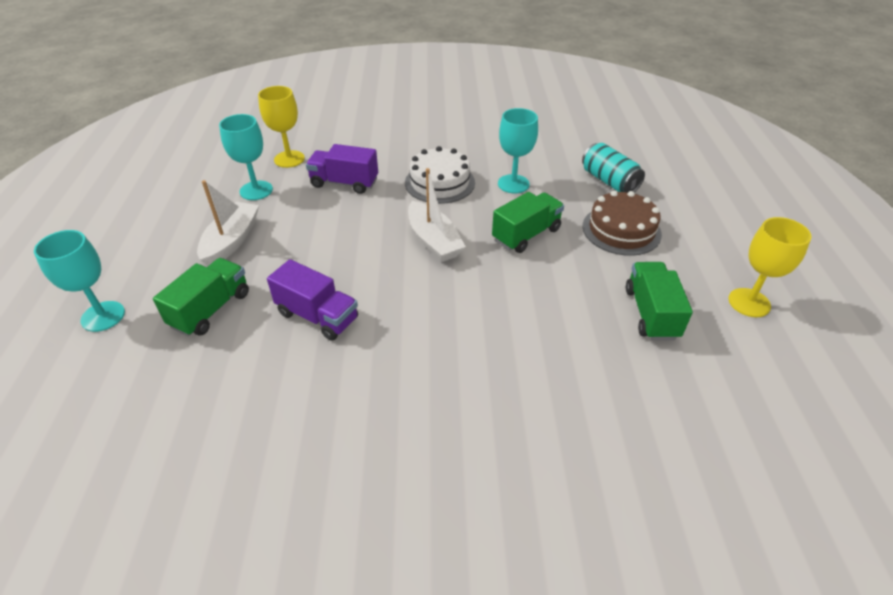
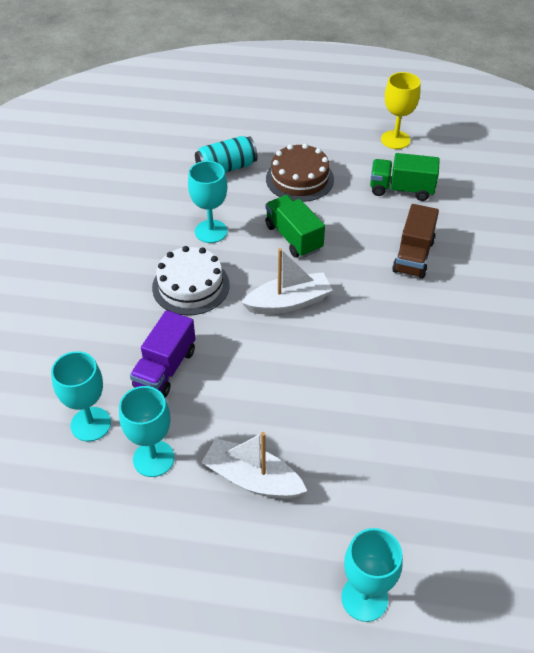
camera: 80 degrees left, 5 degrees up
green truck [153,258,249,336] -> none
yellow goblet [258,86,305,168] -> turquoise goblet [51,351,111,442]
purple truck [267,259,358,341] -> none
none -> brown truck [392,204,439,279]

